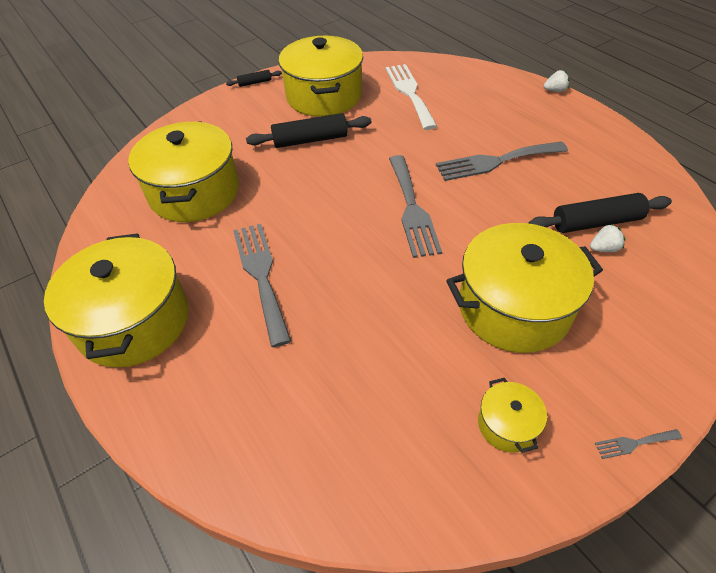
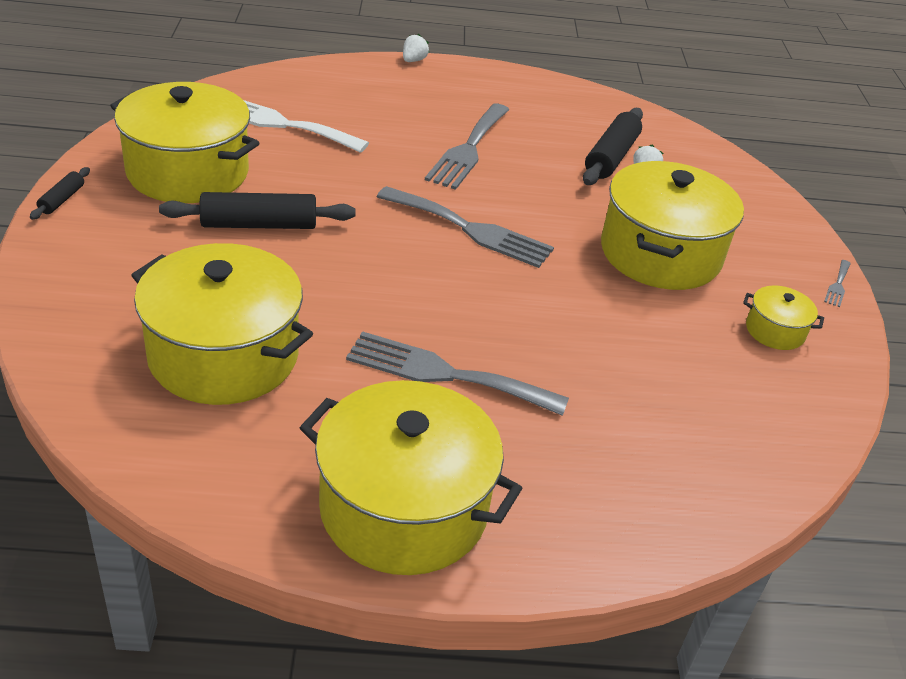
camera: 60 degrees left, 10 degrees down
black rolling pin [246,113,371,148] -> black rolling pin turned 60 degrees clockwise [159,192,356,229]

